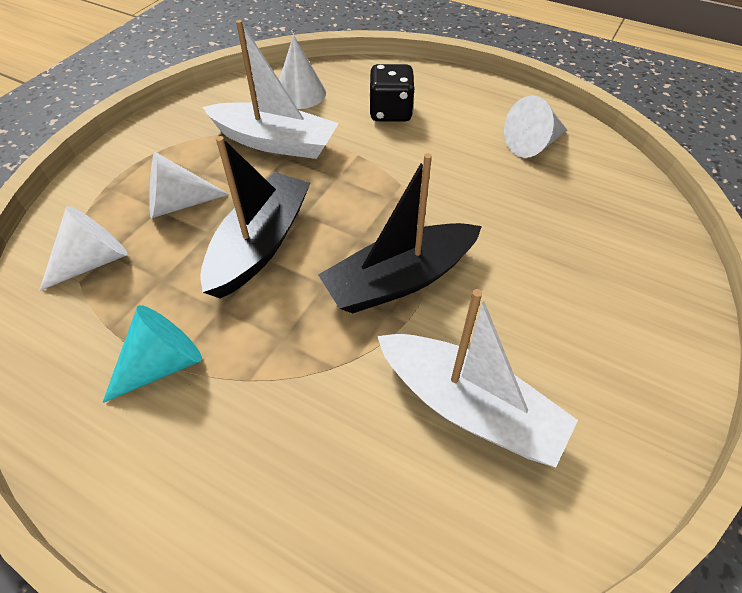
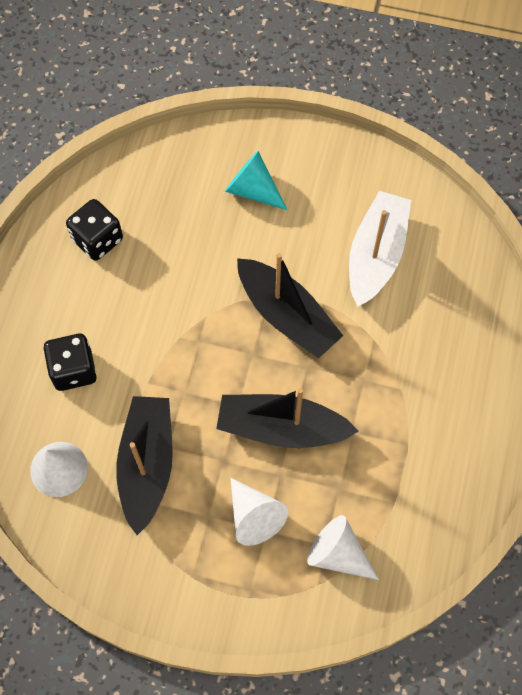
camera: 105 degrees left, 15 degrees up
turquoise cone [102,305,202,403] -> turquoise cone moved to [225,151,288,210]
white boat [202,20,339,159] -> black boat [116,396,173,535]
white cone [504,96,567,158] -> black dice [66,199,123,261]

